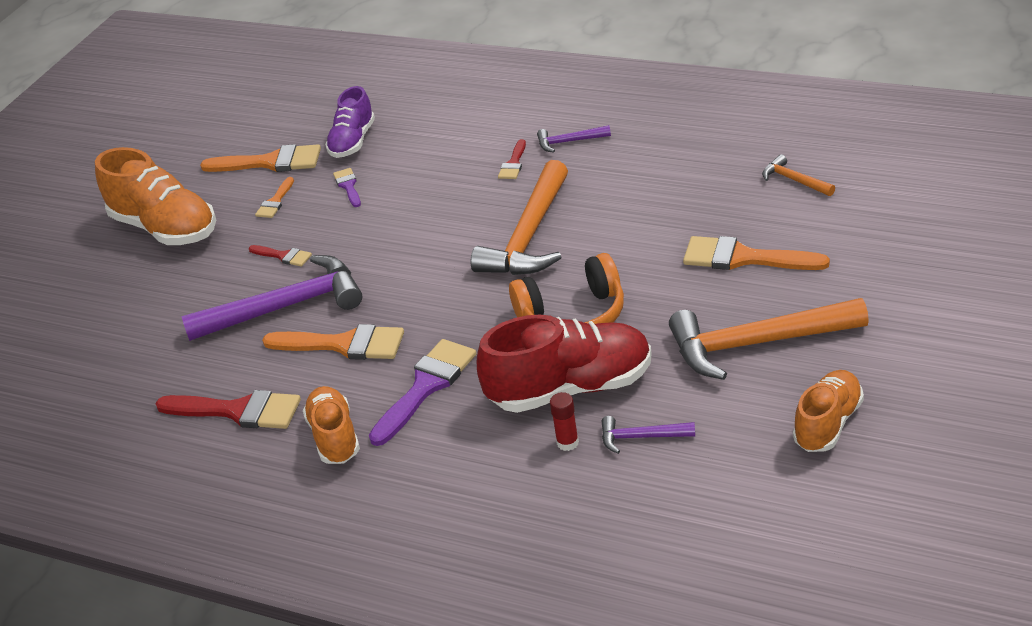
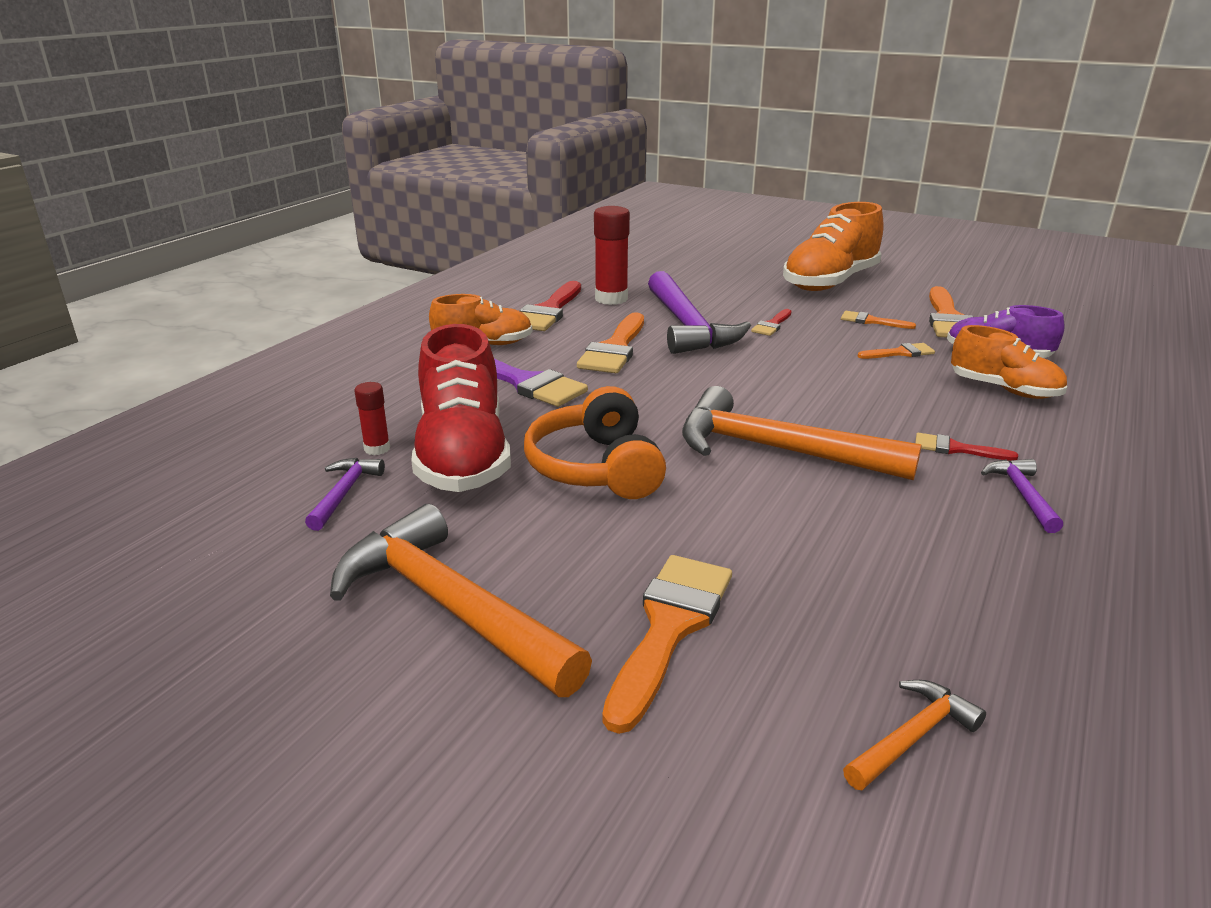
camera: 90 degrees right, 10 degrees down
purple brush [333,168,361,207] -> orange brush [857,343,935,359]
orange hammer [669,298,869,380] -> orange hammer turned 45 degrees counterclockwise [330,504,592,697]
orange shoe [793,370,864,452] -> orange shoe moved to [951,325,1067,399]
none -> red glue stick [594,206,630,305]

